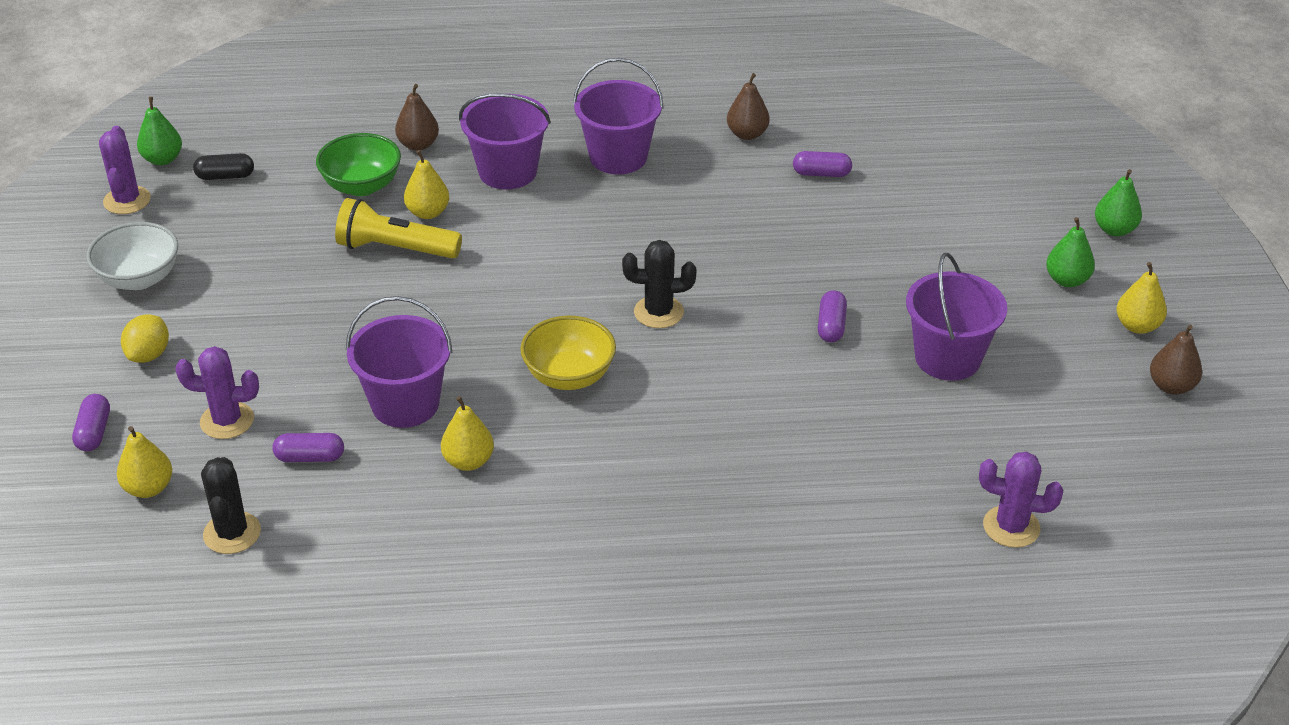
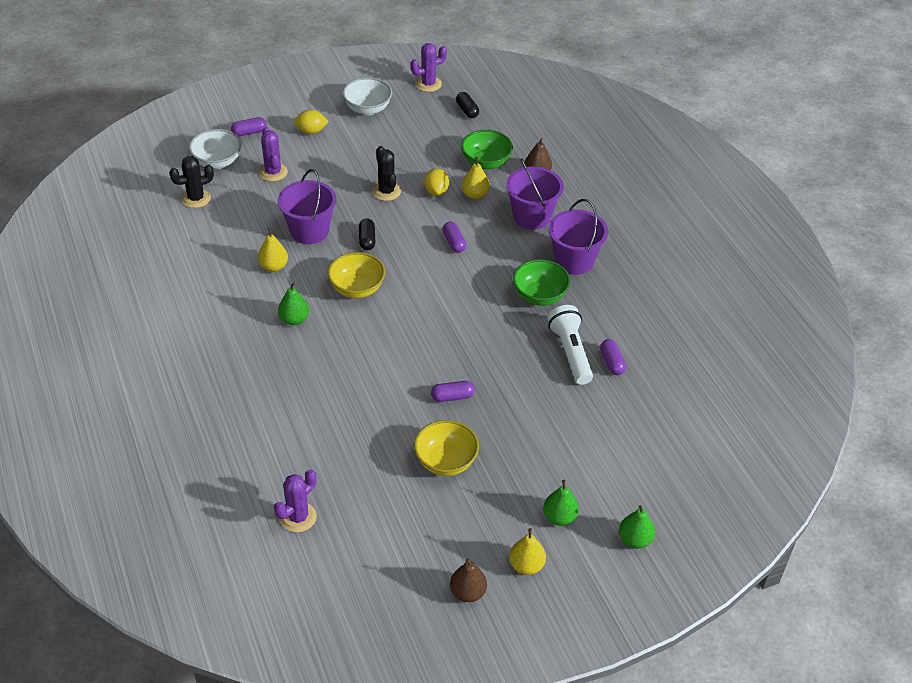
camera: 70 degrees right, 5 degrees up
yellow pear [117,426,172,498] -> white bowl [189,129,242,169]
green pear [137,97,182,165] -> green pear moved to [278,282,309,325]
purple capsule [273,433,344,462] -> purple capsule moved to [442,222,466,253]
yellow flashlight [335,198,462,259] -> yellow lemon [424,168,449,196]
black cactus [622,240,697,328] -> black cactus moved to [372,146,401,201]
brown pear [727,73,770,140] -> none
purple bucket [906,253,1007,381] -> yellow bowl [414,420,479,476]
purple cactus [979,452,1064,548] -> purple cactus turned 45 degrees clockwise [274,470,317,532]
none -> black capsule [359,218,375,250]
none -> green bowl [513,259,570,306]
none -> white flashlight [547,305,593,385]

